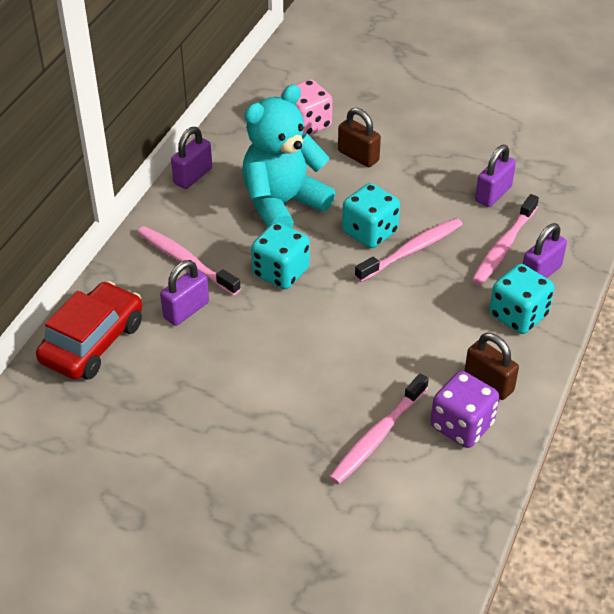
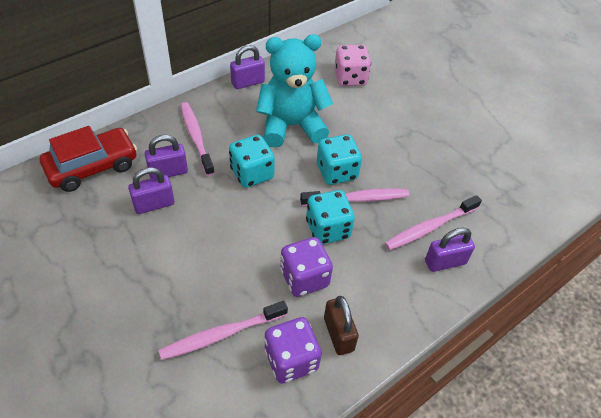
camera: 25 degrees right, 5 degrees up
brown padlock [338,108,381,167] -> none
purple padlock [475,145,516,207] -> purple padlock moved to [128,167,174,214]
turquoise dice [489,264,554,334] -> turquoise dice moved to [306,190,355,244]
none -> purple dice [280,237,333,297]

